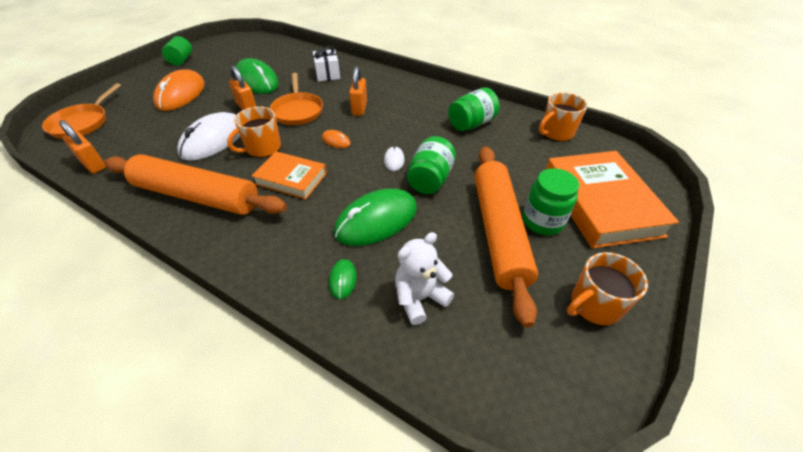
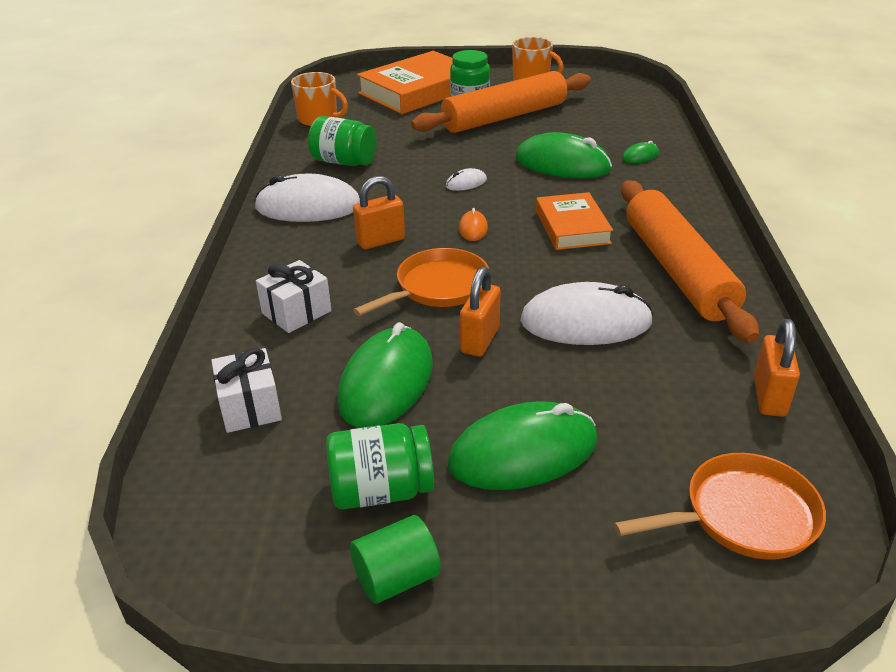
camera: 120 degrees left, 10 degrees down
orange mouse [153,69,205,111] -> green mouse [448,401,598,490]
orange mug [227,106,281,158] -> none
white teddy bear [395,232,454,325] -> none
green jar [407,136,456,194] -> green jar moved to [326,423,434,509]
none -> white gift [211,348,282,433]
none -> white mouse [254,174,360,222]

